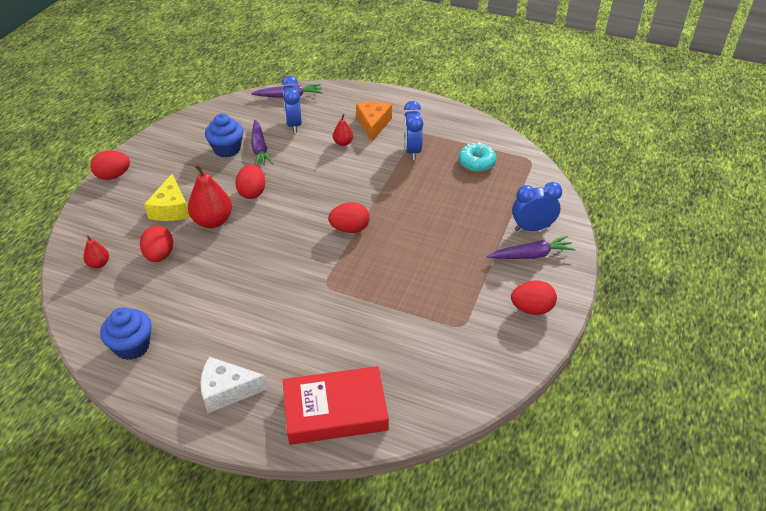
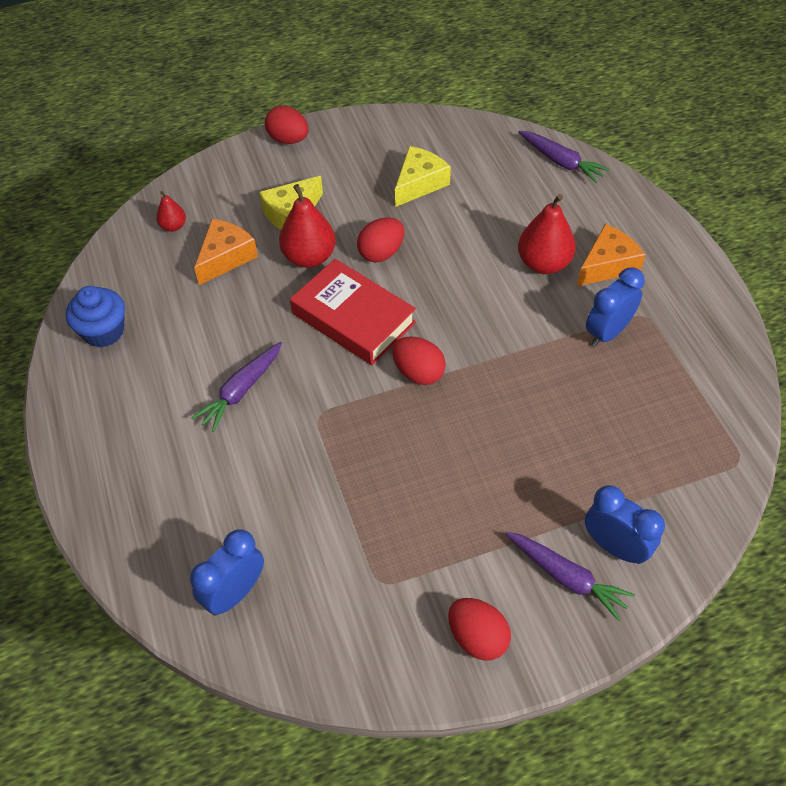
camera: 50 degrees right, 10 degrees up
red egg [140,226,173,262] -> orange cheese [194,219,258,285]
white cheese [200,357,268,413] -> none
blue cupcake [205,113,243,158] -> yellow cheese [395,146,451,207]
purple carrot [251,120,273,166] -> purple carrot moved to [191,342,282,432]
blue clock [282,76,302,133] -> blue clock moved to [190,529,264,615]
red book [283,366,389,445] -> red book moved to [290,259,416,366]
red pear [333,114,353,146] -> red pear [518,194,576,274], size x1.87
turquoise donut [458,142,497,172] -> none

